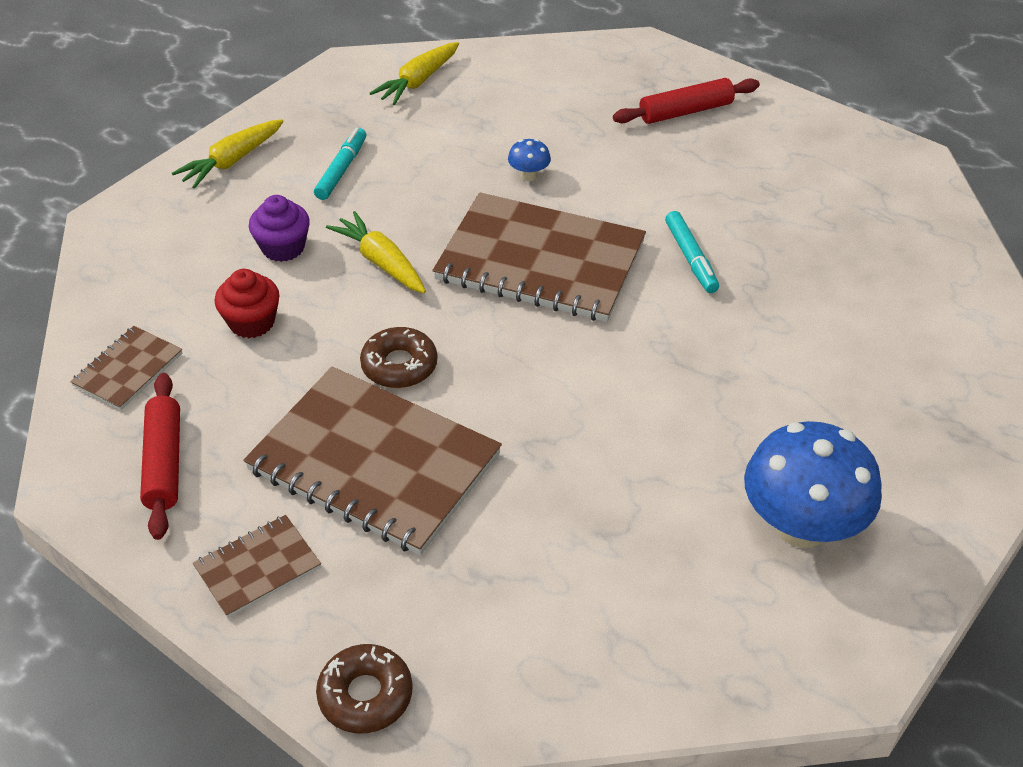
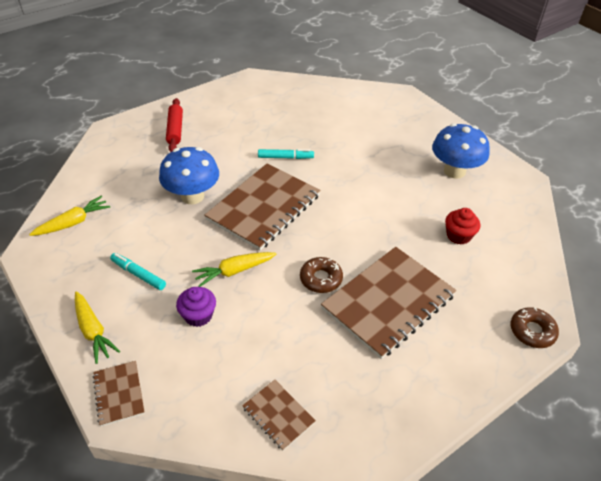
camera: 75 degrees left, 0 degrees up
red rolling pin [140,373,180,540] -> none
brown notebook [193,515,321,618] -> brown notebook moved to [93,361,145,426]
red cupcake [215,269,280,338] -> red cupcake moved to [445,208,480,245]
yellow carrot [369,42,459,105] -> yellow carrot turned 90 degrees counterclockwise [29,196,110,236]
blue mushroom [508,139,551,181] -> blue mushroom [159,147,219,204], size x2.37

